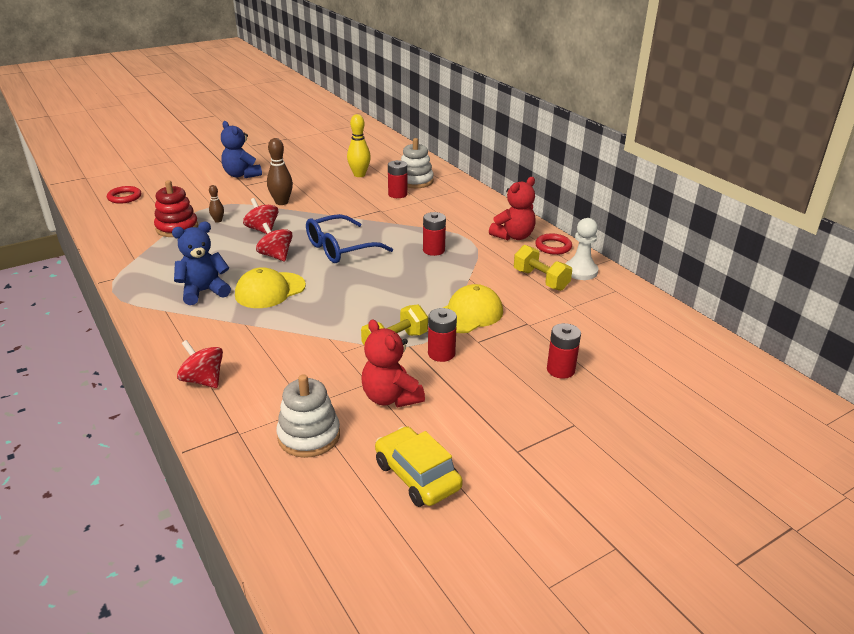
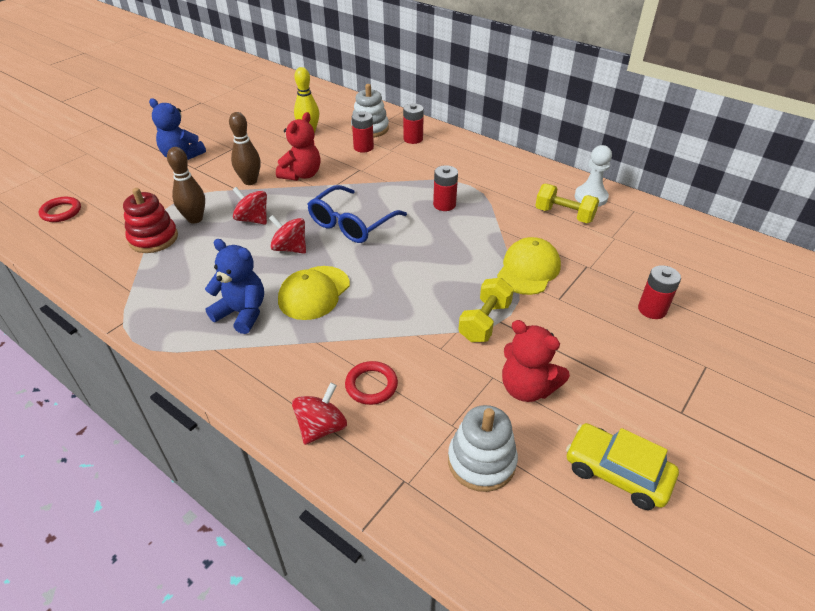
camera: 20 degrees left, 10 degrees up
blue teddy bear [172,222,231,305] -> blue teddy bear turned 75 degrees clockwise [205,239,264,334]
red spinning top [177,340,223,388] -> red spinning top turned 105 degrees clockwise [292,383,347,445]
brown bowling pin [209,185,224,223] -> brown bowling pin [167,147,205,224], size x1.82
red battery [428,308,457,362] -> red battery moved to [403,104,424,144]
red teddy bear [489,177,536,240] -> red teddy bear moved to [276,112,320,181]
red ring [535,233,572,255] -> red ring moved to [345,361,398,405]

